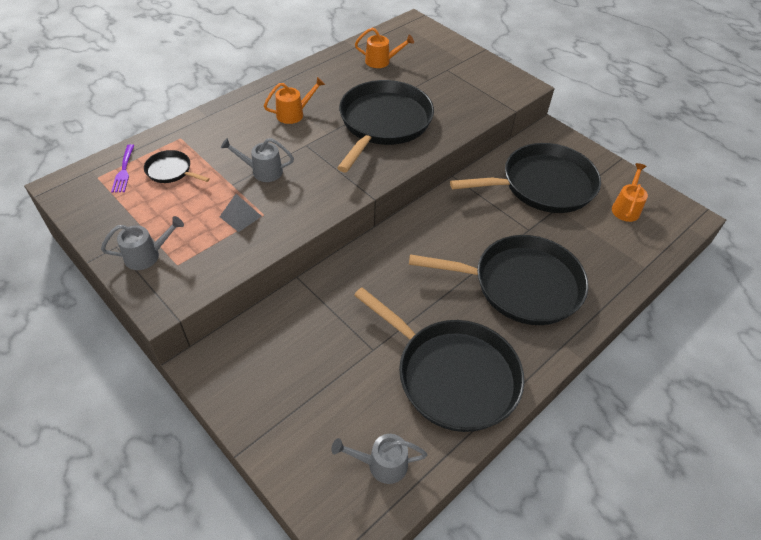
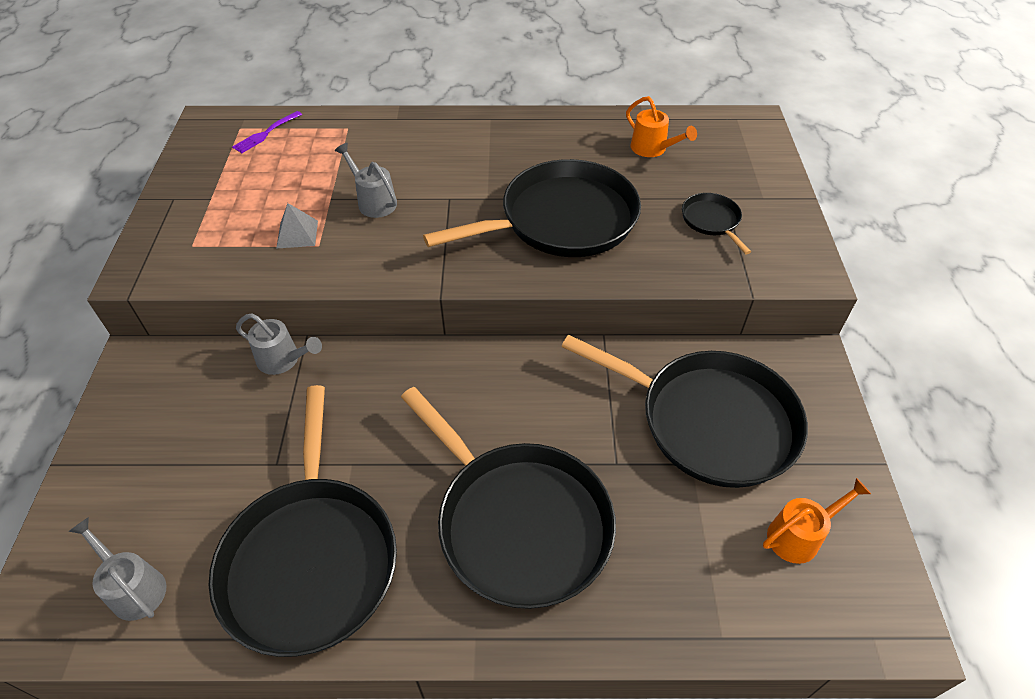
camera: 45 degrees right, 0 degrees up
grey watering can [101,216,184,270] -> grey watering can moved to [236,313,322,375]
black pan [144,150,210,183] -> black pan moved to [682,193,751,254]
orange watering can [264,77,325,124] -> none

